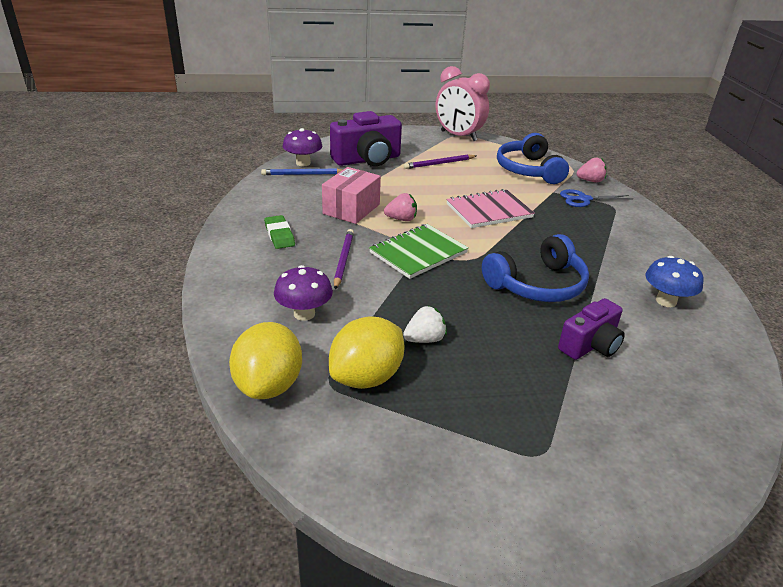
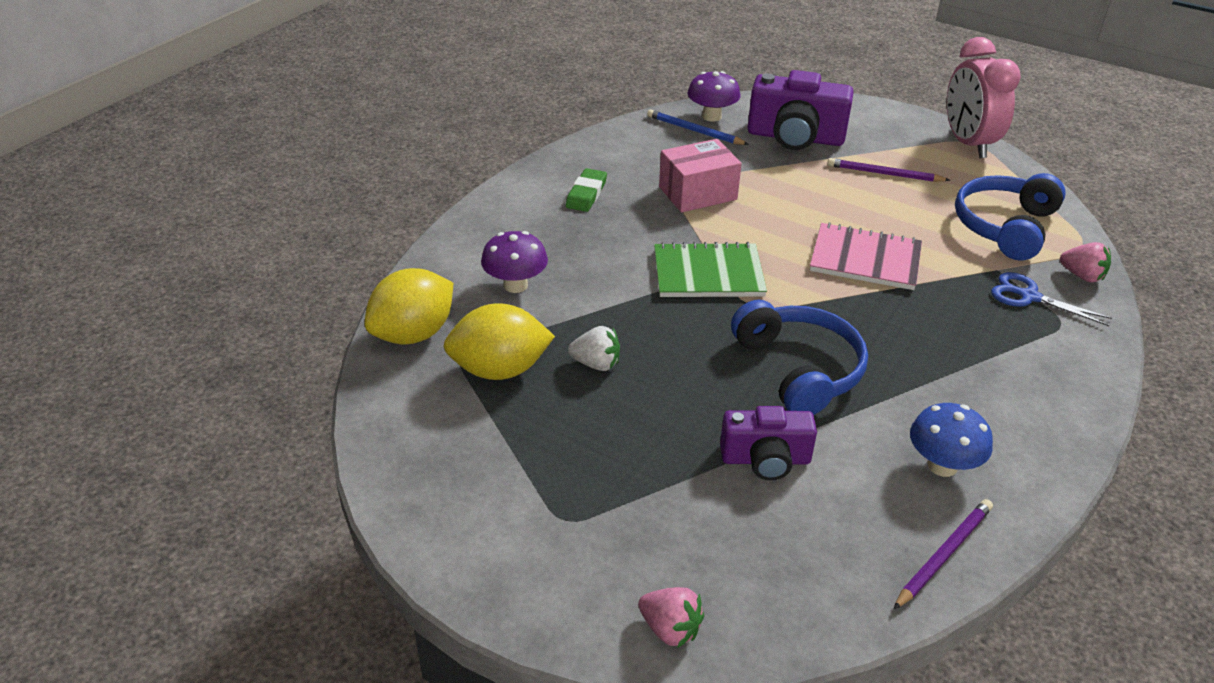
camera: 40 degrees right, 5 degrees up
purple pencil [334,229,354,289] -> purple pencil moved to [893,499,993,610]
pink strawberry [384,193,417,221] -> pink strawberry moved to [638,587,704,648]
blue headphones [482,234,589,302] -> blue headphones turned 120 degrees counterclockwise [731,300,868,415]

